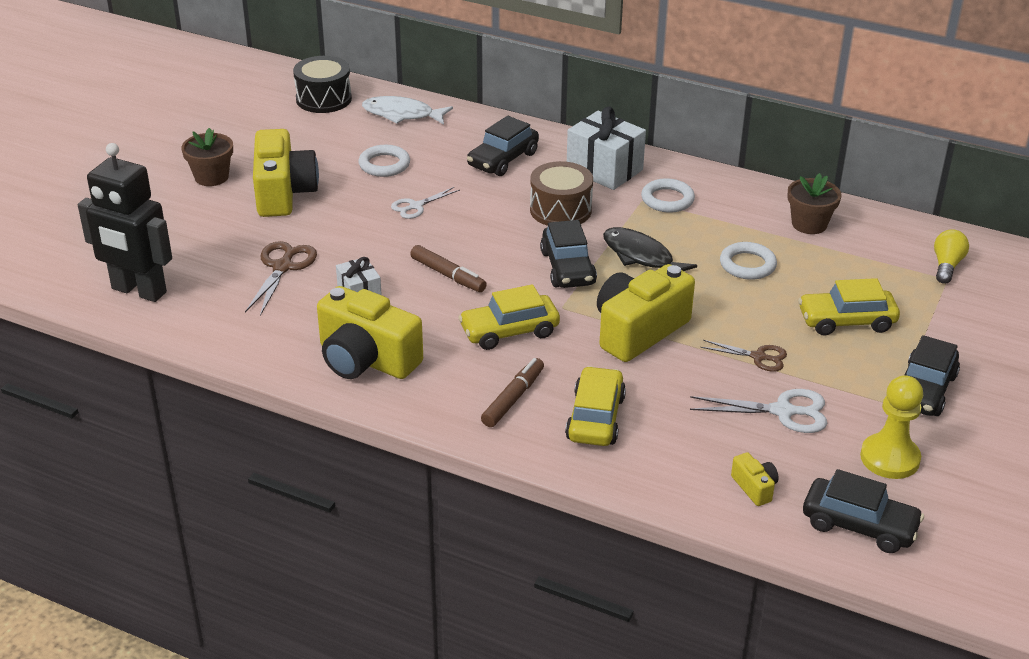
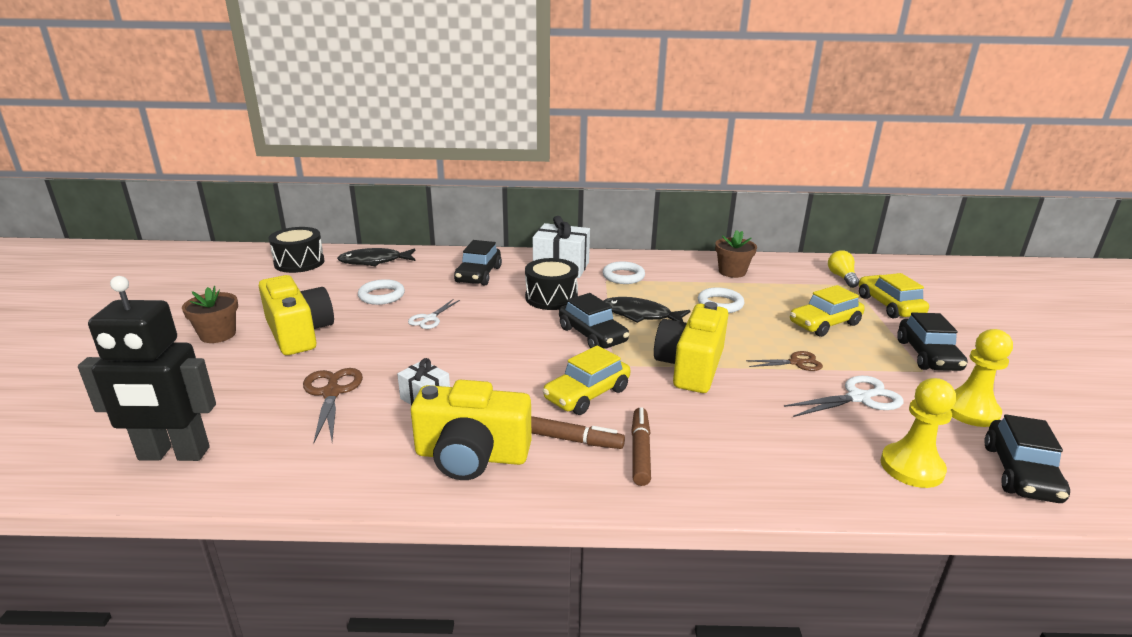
camera: 25 degrees left, 10 degrees down
white fish [362,96,453,125] -> black fish [337,248,415,267]
brown marker [410,245,487,292] -> brown marker moved to [531,416,625,449]
brown drum [530,161,593,226] -> black drum [525,258,578,310]
yellow car [565,366,626,446] -> yellow car moved to [859,273,929,318]
yellow camera [731,452,779,506] -> yellow pawn [880,378,956,488]
black car [803,469,924,553] -> black car turned 105 degrees clockwise [984,414,1070,503]

